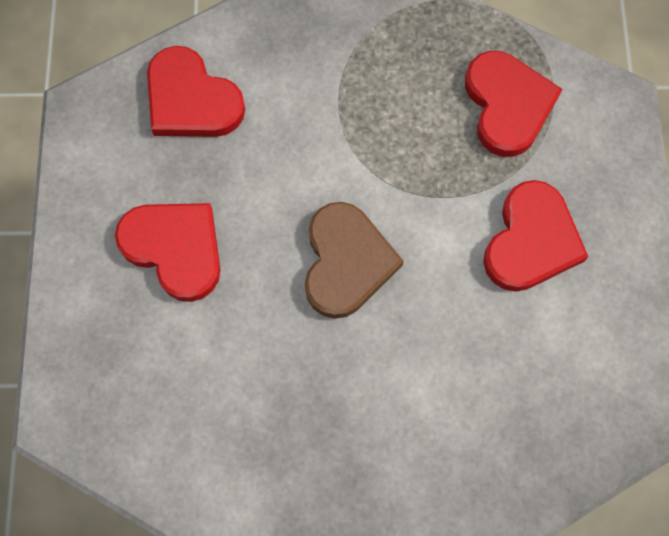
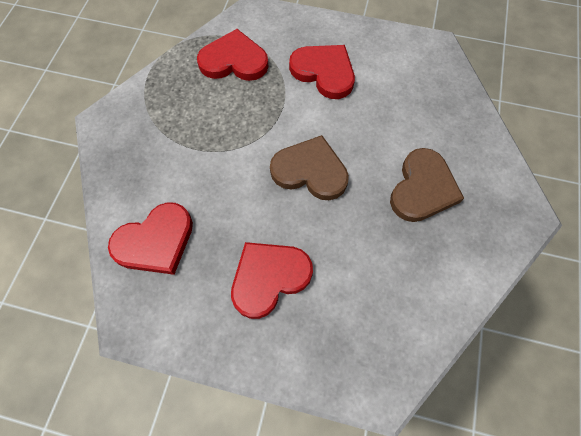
camera: 75 degrees left, 5 degrees down
none -> brown heart [390,148,464,222]

